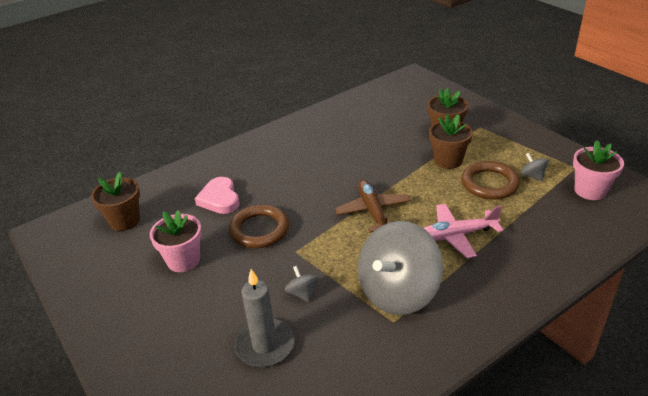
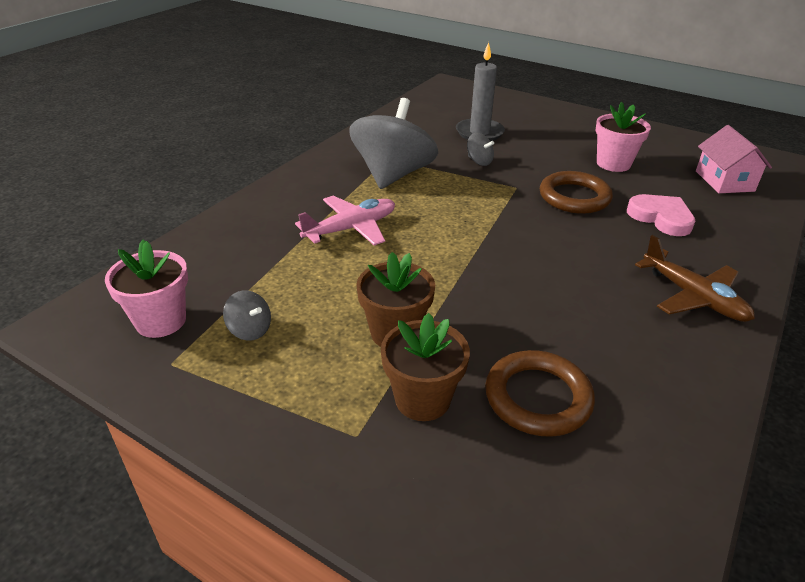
camera: 155 degrees right, 0 degrees up
brown flower pot [91,172,140,231] -> pink house [696,125,772,193]
brown plane [335,180,411,233] -> brown plane moved to [635,235,755,322]
brown ring [461,161,520,200] -> brown ring moved to [485,350,595,437]

